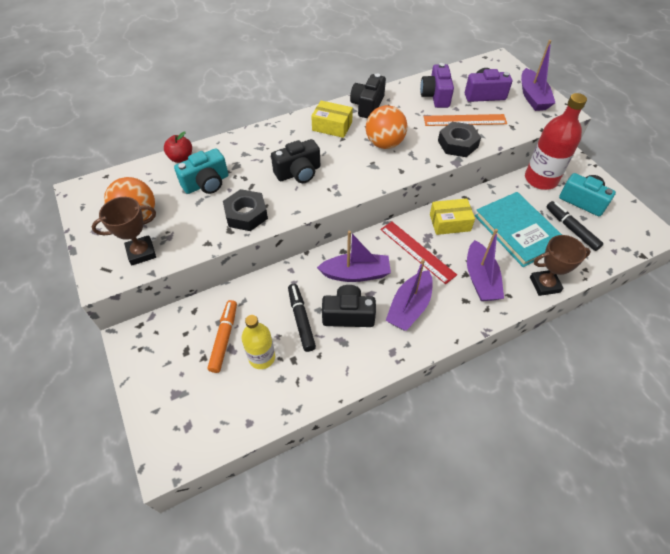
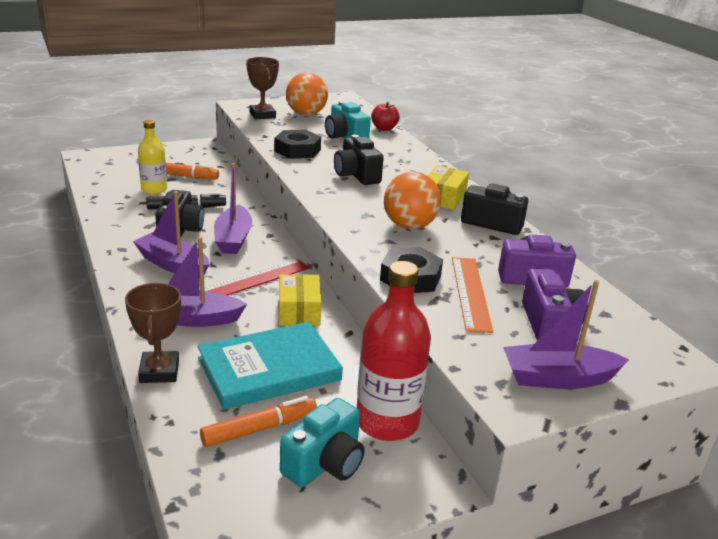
camera: 90 degrees right, 25 degrees down
black marker [547,201,603,251] -> orange marker [200,396,317,447]

